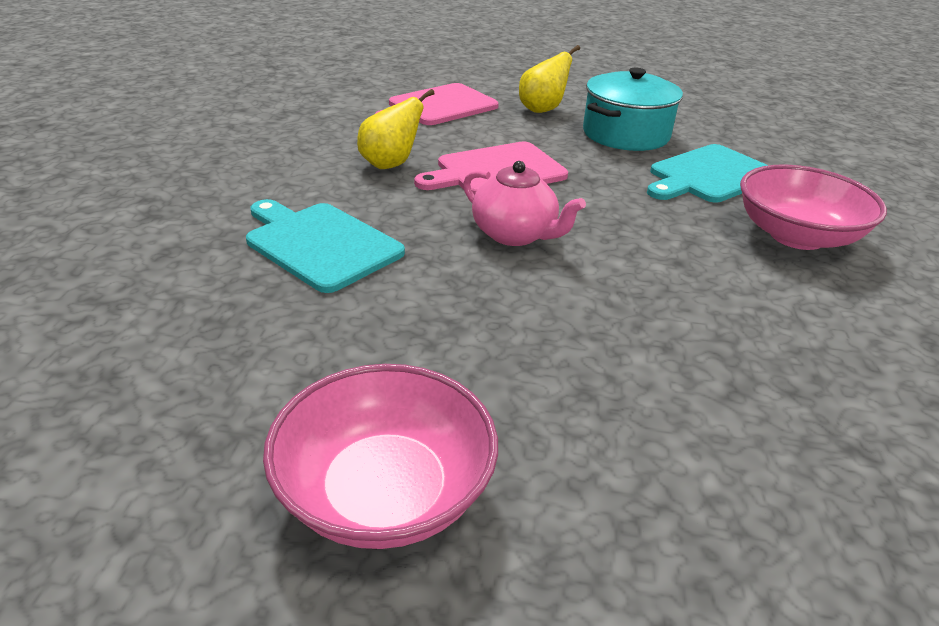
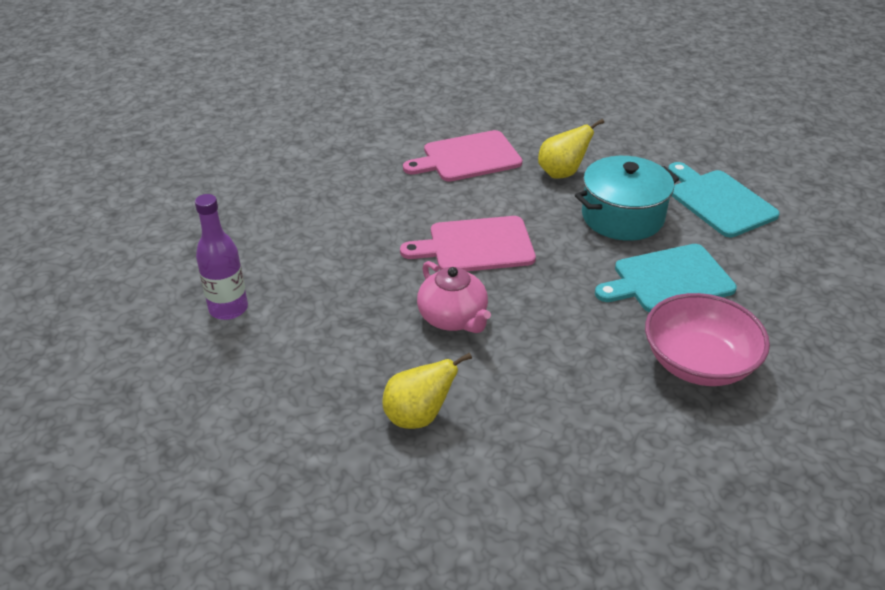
camera: 20 degrees right, 5 degrees up
turquoise cutting board [246,199,405,293] -> turquoise cutting board moved to [668,162,780,237]
pink bowl [263,364,498,549] -> none
yellow pear [357,89,435,169] -> yellow pear moved to [383,353,472,429]
none -> purple bottle [195,194,248,320]

